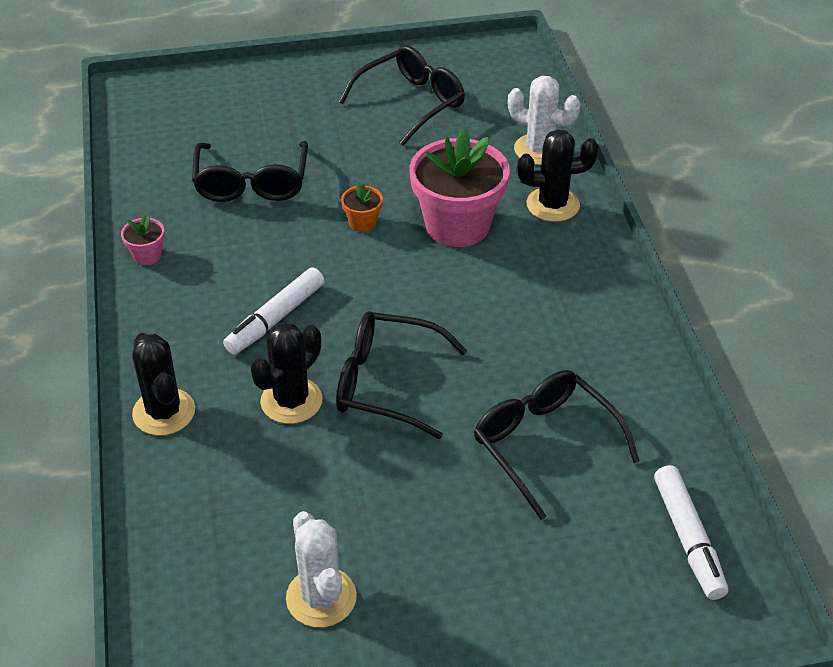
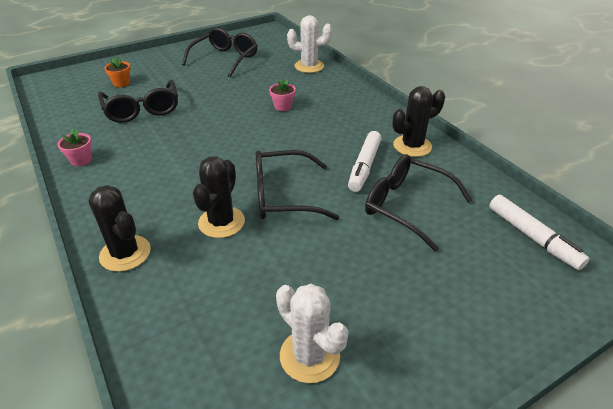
camera: 20 degrees left, 5 degrees down
white marker [223,267,325,355] -> white marker moved to [348,131,382,192]
orange flower pot [341,182,383,232] -> orange flower pot moved to [104,57,131,87]
pink flower pot [410,129,510,247] -> pink flower pot [269,78,296,111], size x0.43
black cactus [517,129,599,222] -> black cactus moved to [392,86,445,157]

